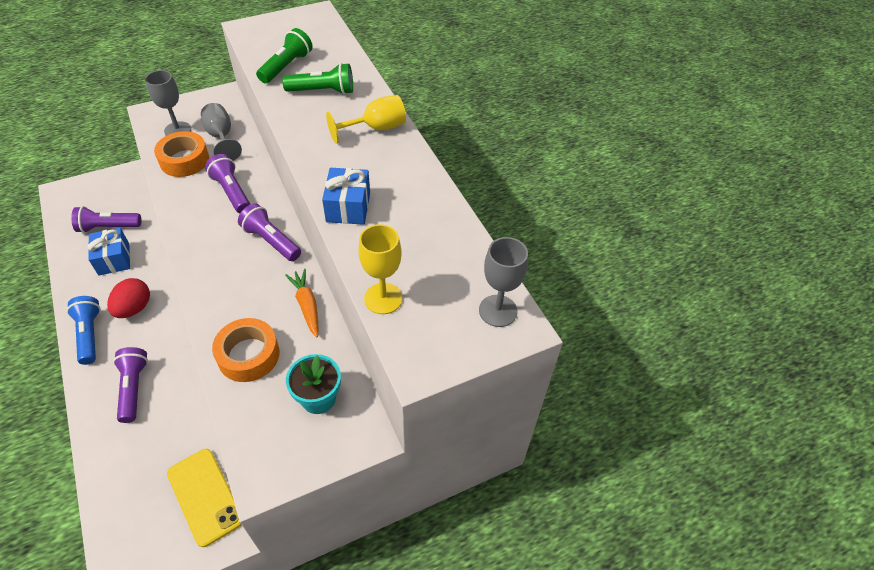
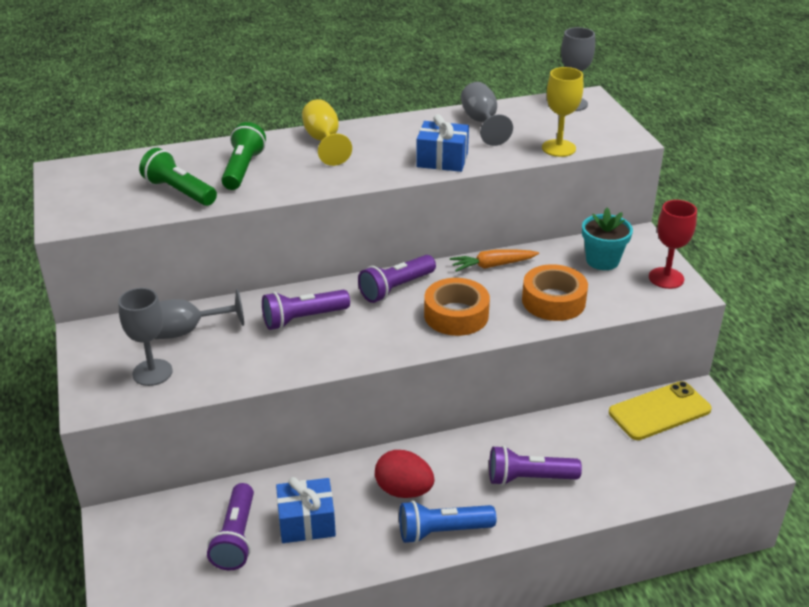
camera: 80 degrees left, 15 degrees down
orange tape [154,131,209,177] -> orange tape moved to [424,278,490,336]
none -> grey goblet [461,82,513,146]
none -> red goblet [649,200,697,289]

